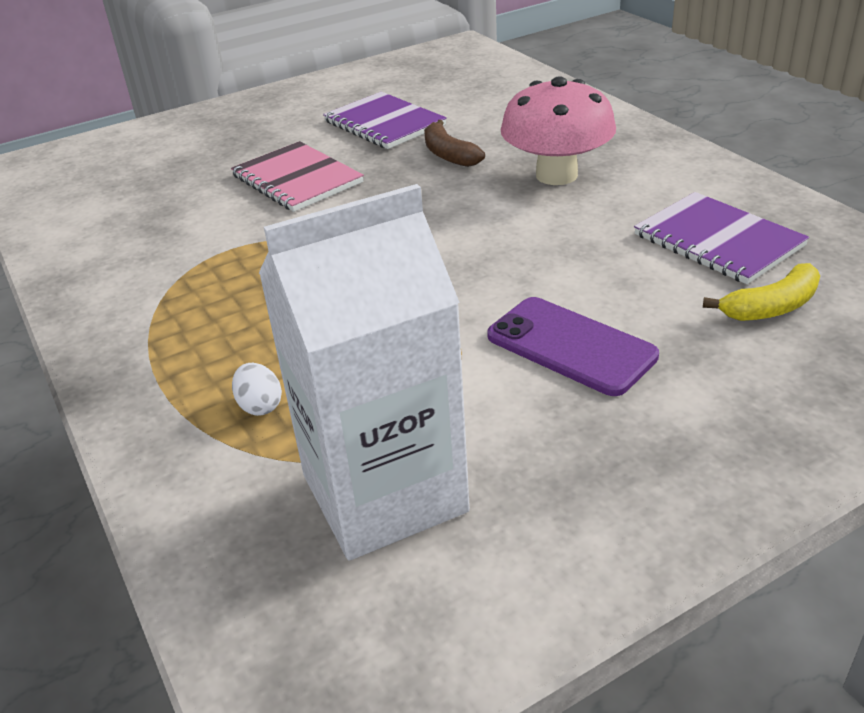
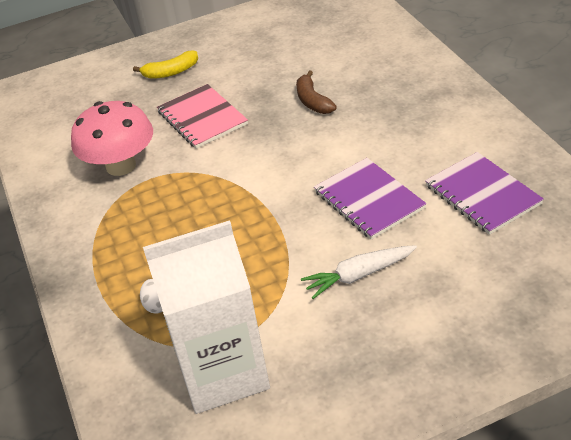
camera: 10 degrees right, 5 degrees up
purple notebook [323,92,447,149] -> purple notebook moved to [314,158,426,240]
purple phone [487,297,659,396] -> white carrot [301,245,417,299]
pink mushroom [500,76,616,185] -> pink mushroom moved to [71,101,153,176]
yellow banana [703,263,820,321] -> yellow banana moved to [133,51,198,79]

